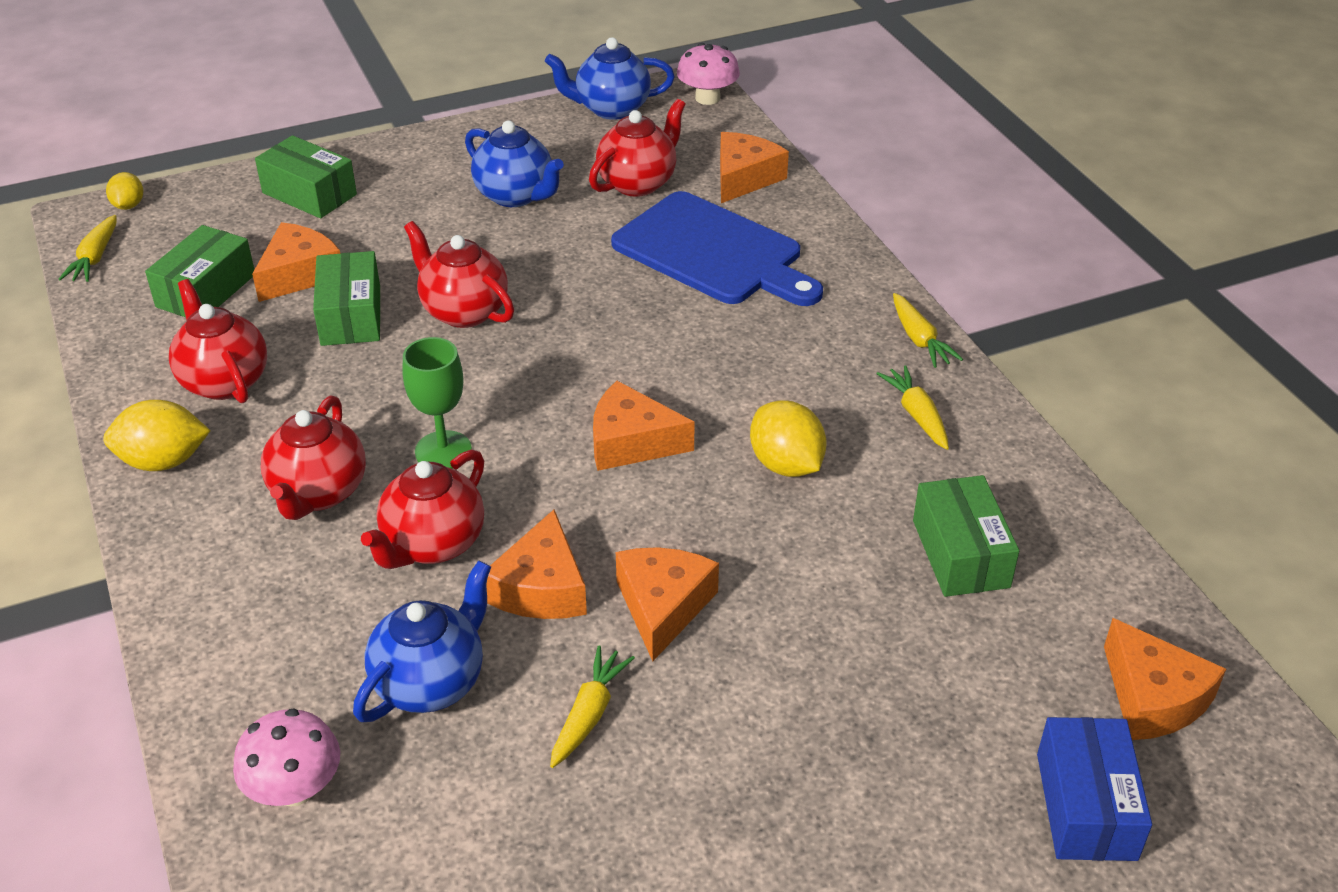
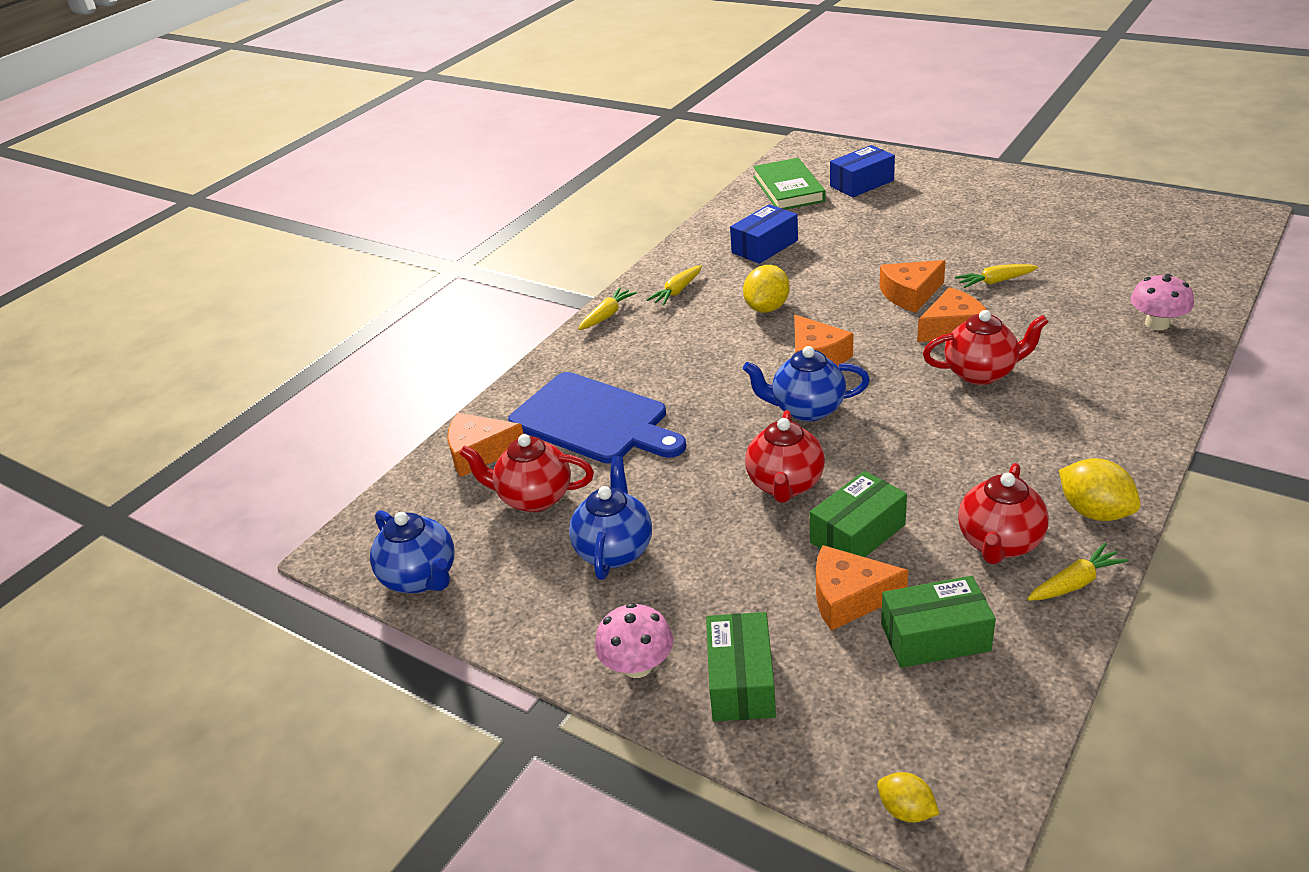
camera: 120 degrees left, 5 degrees down
yellow carrot [59,215,117,282] -> yellow carrot moved to [1027,543,1129,601]
yellow lemon [106,172,143,210] -> yellow lemon turned 75 degrees clockwise [877,772,939,823]
red teapot [261,395,366,520] -> none
blue teapot [353,561,491,722] -> blue teapot moved to [743,346,870,422]
green goblet [403,337,472,469] -> none
blue cutting board [611,191,823,306] -> blue cutting board turned 120 degrees clockwise [508,372,686,463]
pink mushroom [677,43,740,105] -> pink mushroom moved to [595,603,673,678]
green box [913,475,1019,597] -> blue box [730,204,798,264]
orange cheese [1104,618,1226,740] -> green book [753,158,826,210]

